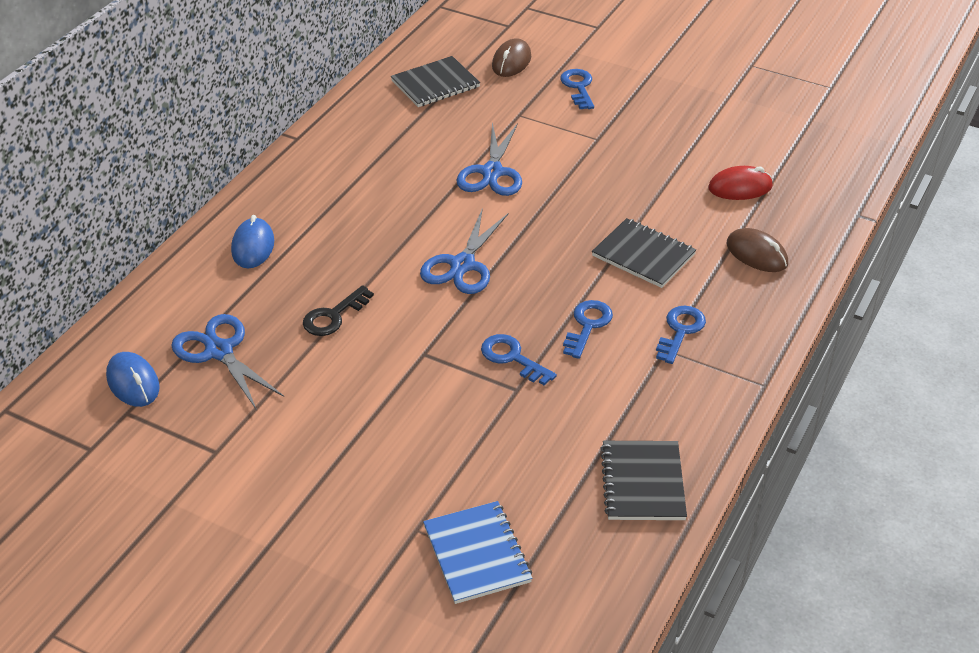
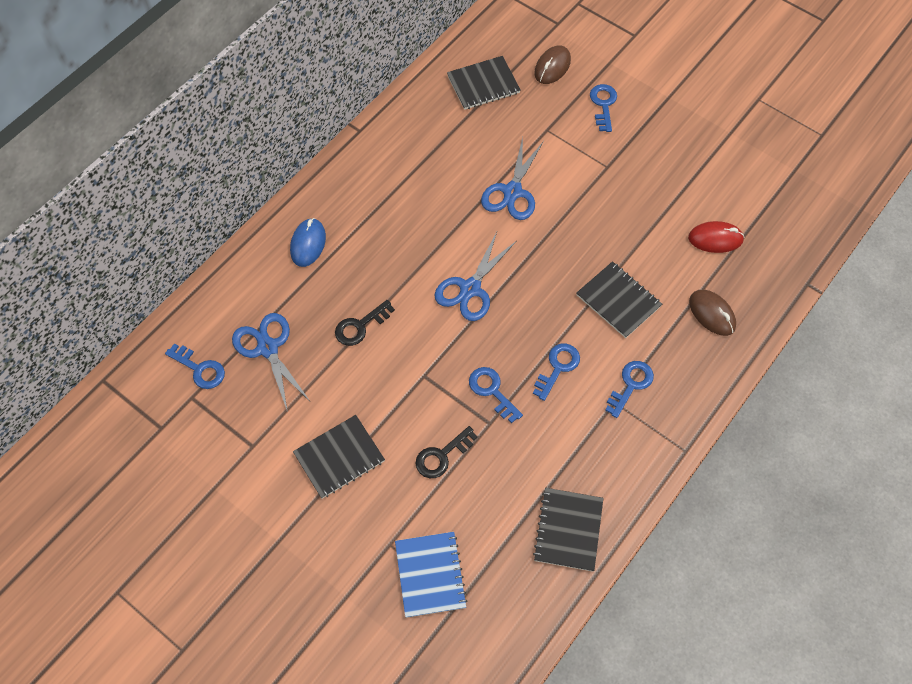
camera: 10 degrees right, 20 degrees up
blue mouse [106,352,159,407] -> blue key [165,343,225,389]
none -> black notebook [293,415,385,499]
none -> black key [415,426,478,478]

